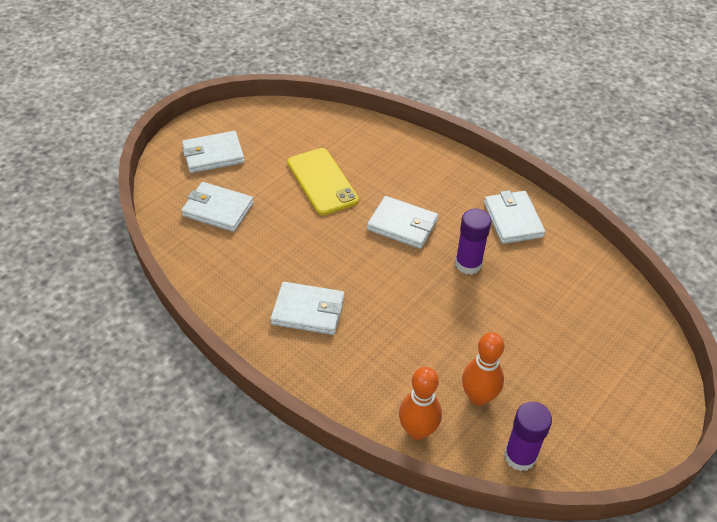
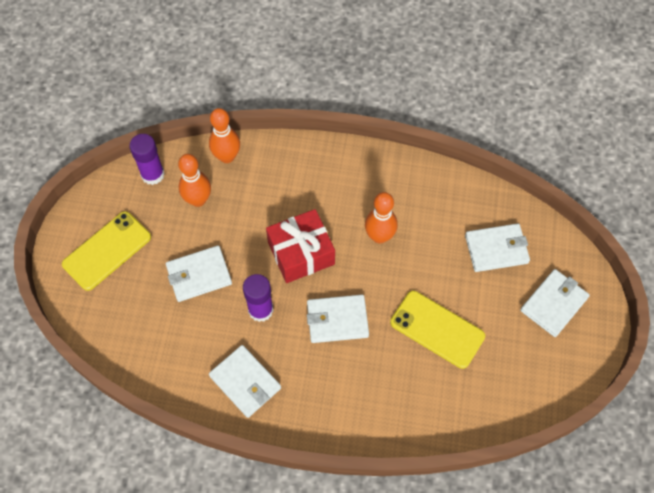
camera: 150 degrees right, 15 degrees up
white wallet [271,282,344,335] -> white wallet moved to [166,246,232,302]
none -> yellow phone [62,211,151,291]
none -> red gift [266,209,335,283]
none -> orange bowling pin [365,192,398,244]

